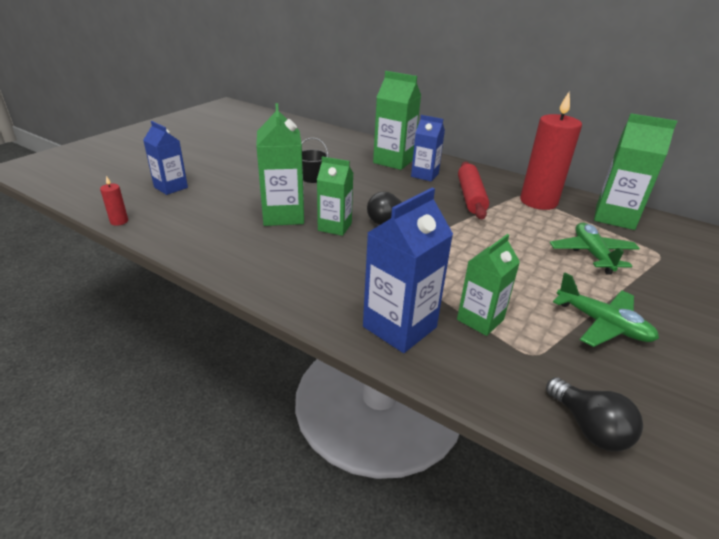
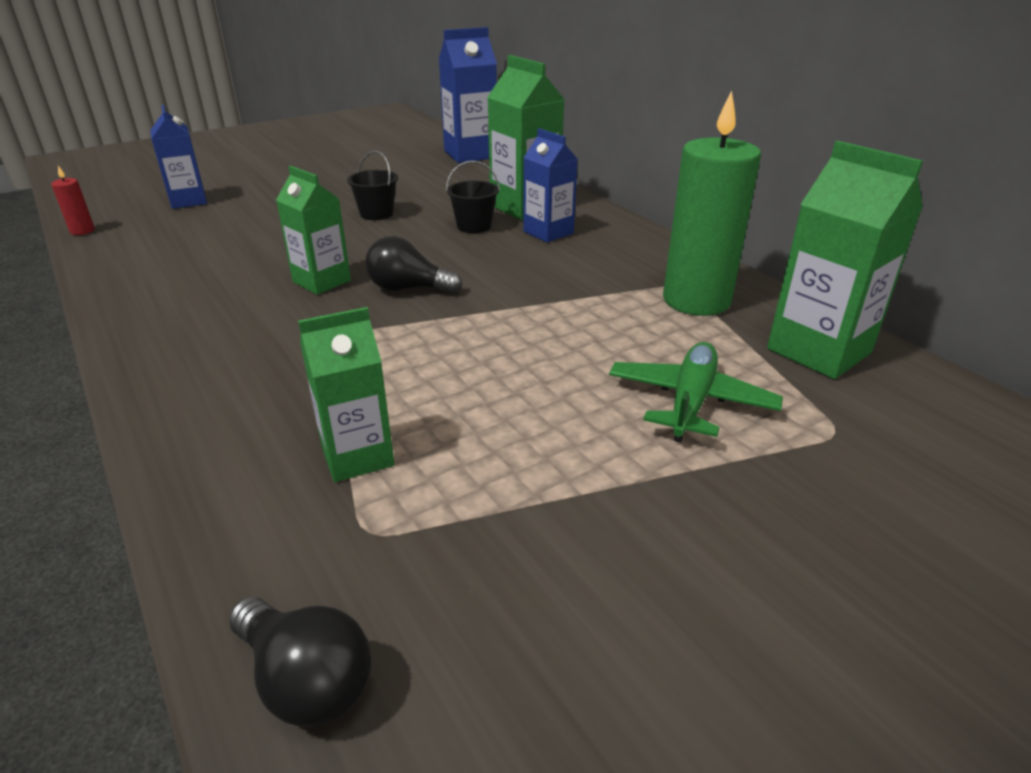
camera: 25 degrees right, 0 degrees up
green carton [256,103,304,226] -> none
blue carton [363,188,453,353] -> blue carton moved to [439,27,497,163]
red rolling pin [458,162,489,219] -> none
red candle [520,92,582,210] -> green candle [663,91,761,316]
black light bulb [546,377,643,451] -> black light bulb turned 45 degrees counterclockwise [229,597,371,727]
green plane [553,273,659,347] -> none
none -> black bucket [446,161,500,233]

